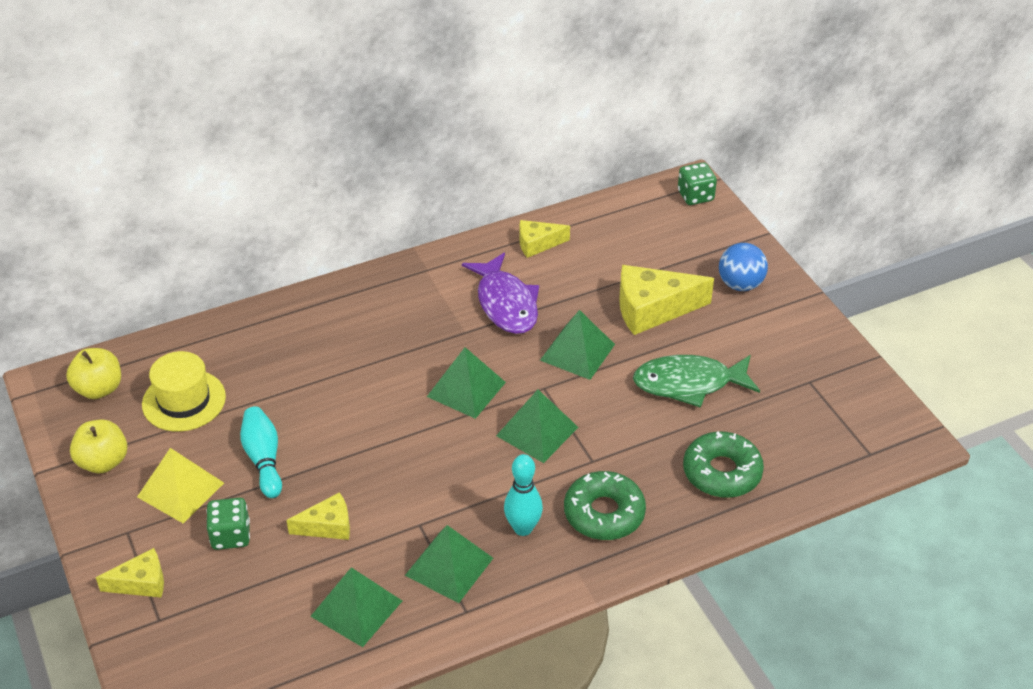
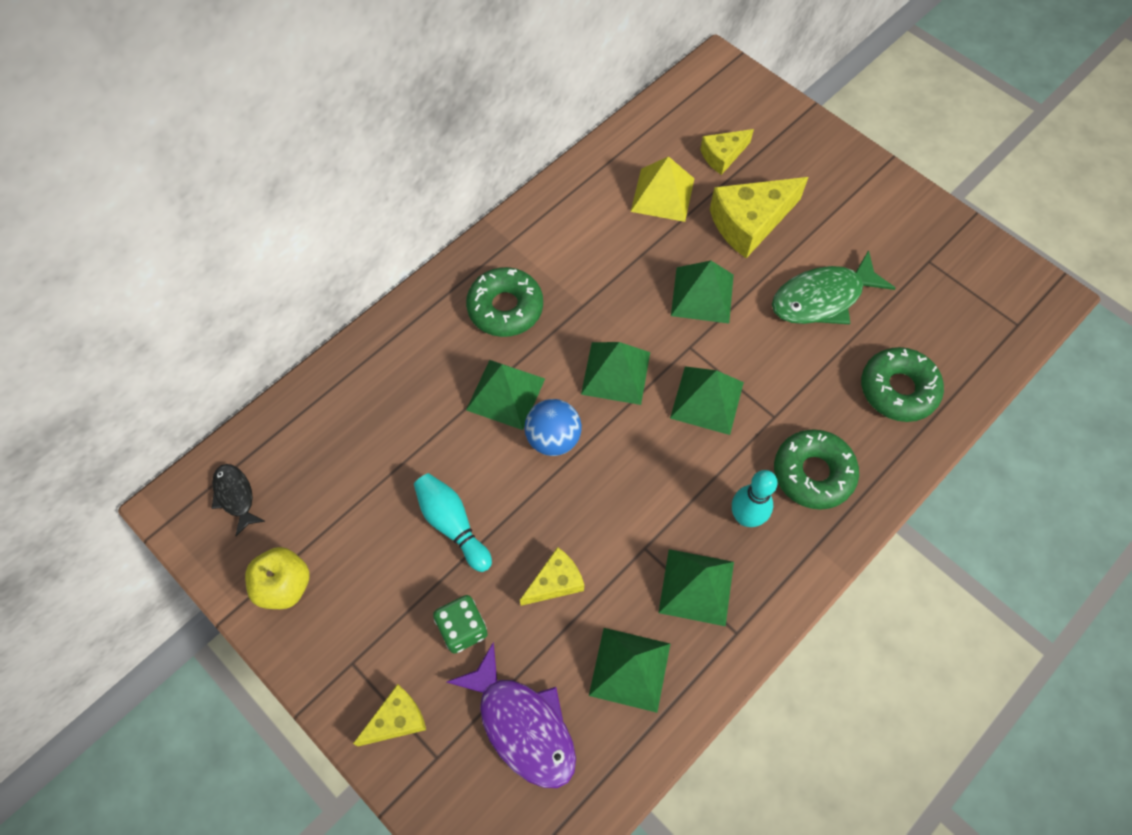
camera: 20 degrees left, 20 degrees up
yellow apple [66,348,121,399] -> black fish [211,464,265,536]
yellow pyramid [137,448,224,523] -> yellow pyramid moved to [631,156,695,222]
yellow hat [142,351,226,432] -> none
purple fish [462,253,539,334] -> purple fish moved to [447,642,576,788]
yellow cheese [519,220,570,258] -> yellow cheese moved to [700,129,754,175]
green dice [678,162,717,205] -> none
blue ball [719,243,768,291] -> blue ball moved to [525,399,582,456]
none -> green donut [466,267,543,337]
none -> green pyramid [466,360,545,430]

